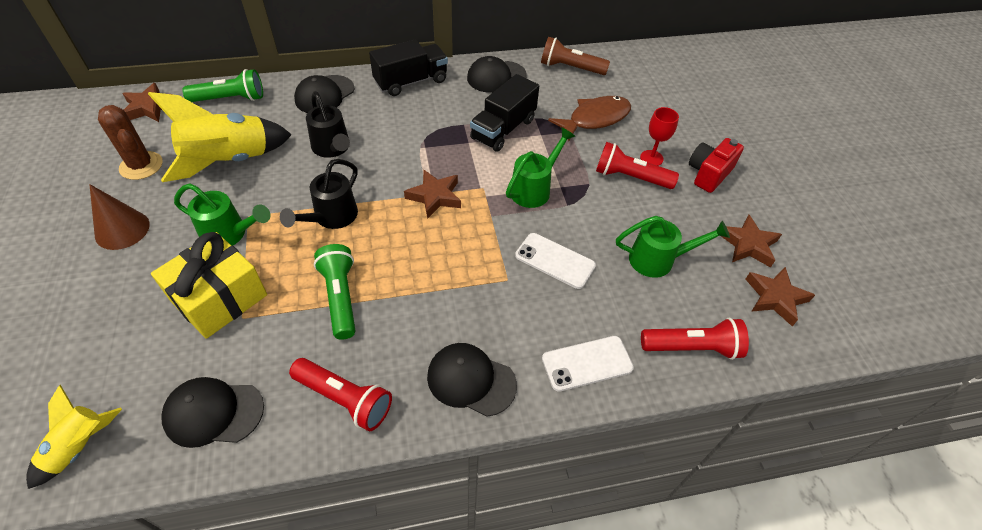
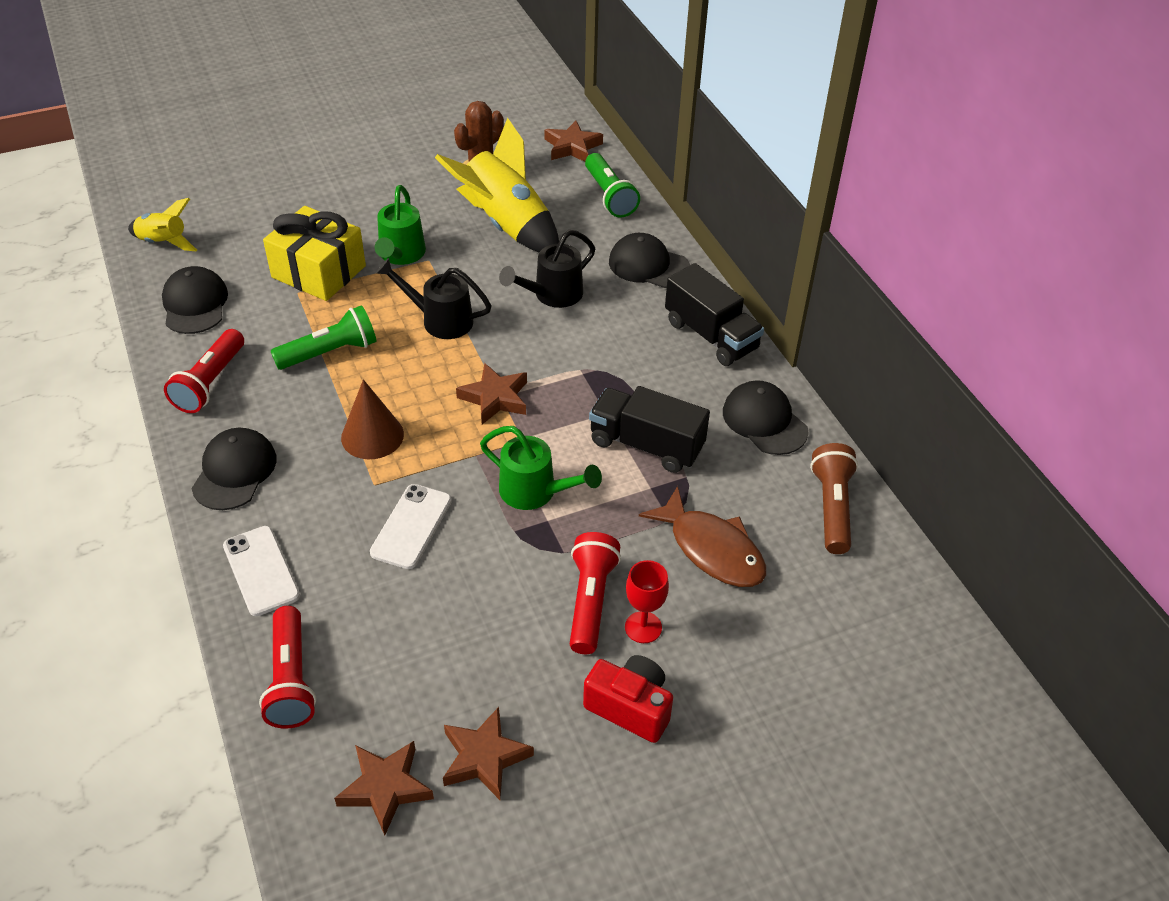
camera: 80 degrees right, 5 degrees down
brown cone [89,184,150,250] -> brown cone moved to [341,379,404,459]
green watering can [616,216,730,278] -> none

